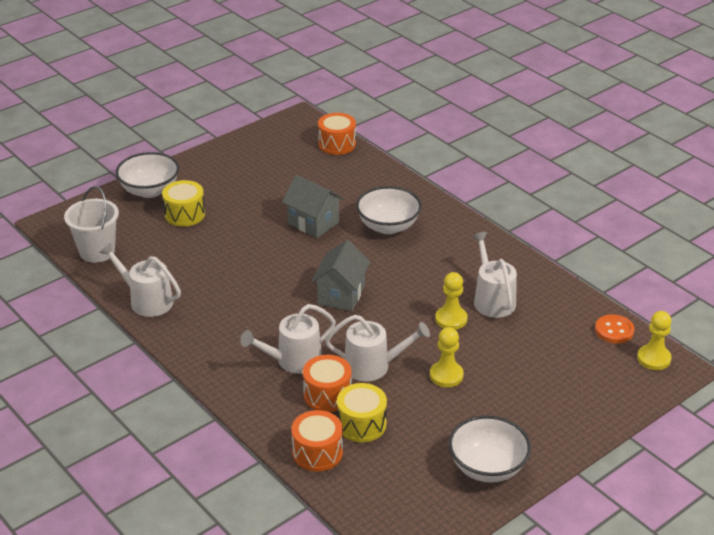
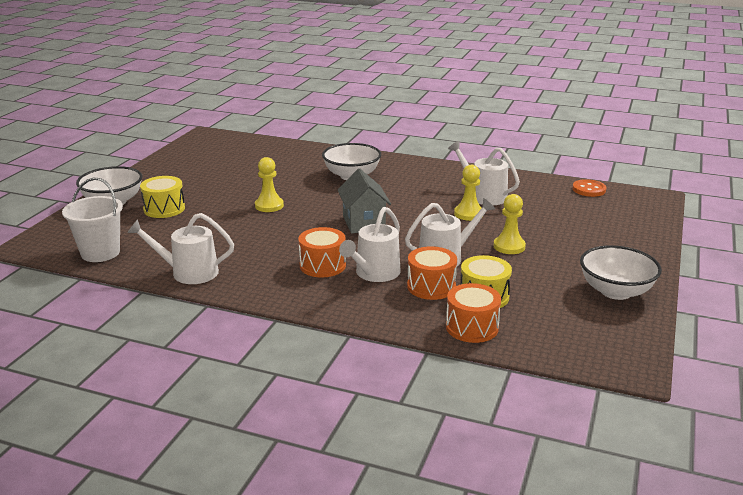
camera: 30 degrees left, 10 degrees down
grey house [282,175,344,238] -> none
orange drum [318,113,356,155] -> orange drum moved to [298,227,346,277]
yellow pawn [637,311,672,370] -> yellow pawn moved to [255,157,284,212]

